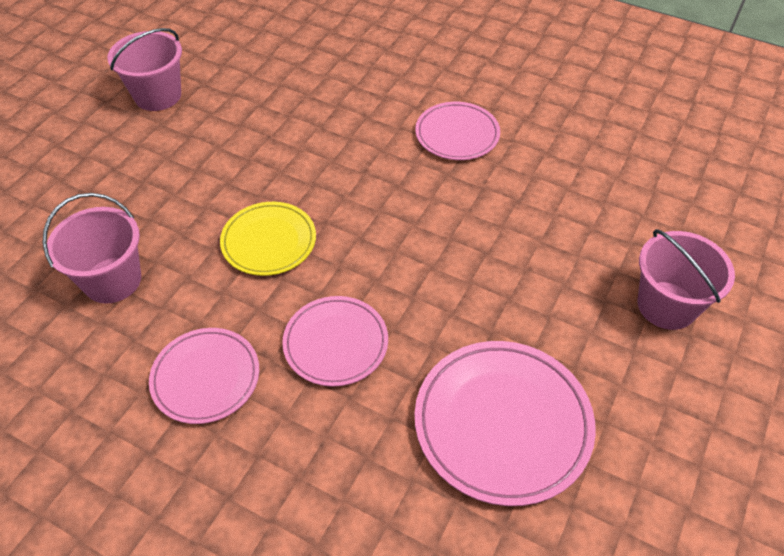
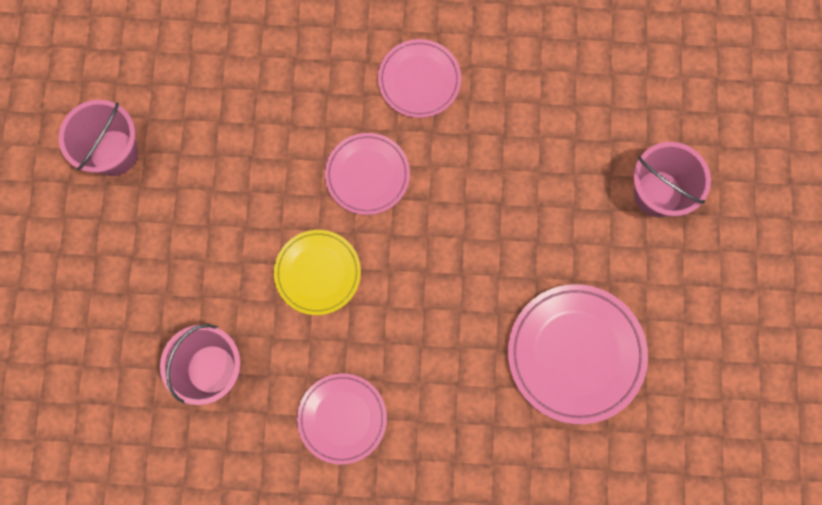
camera: 25 degrees left, 25 degrees up
pink plate [282,296,388,387] -> pink plate moved to [325,133,410,215]

